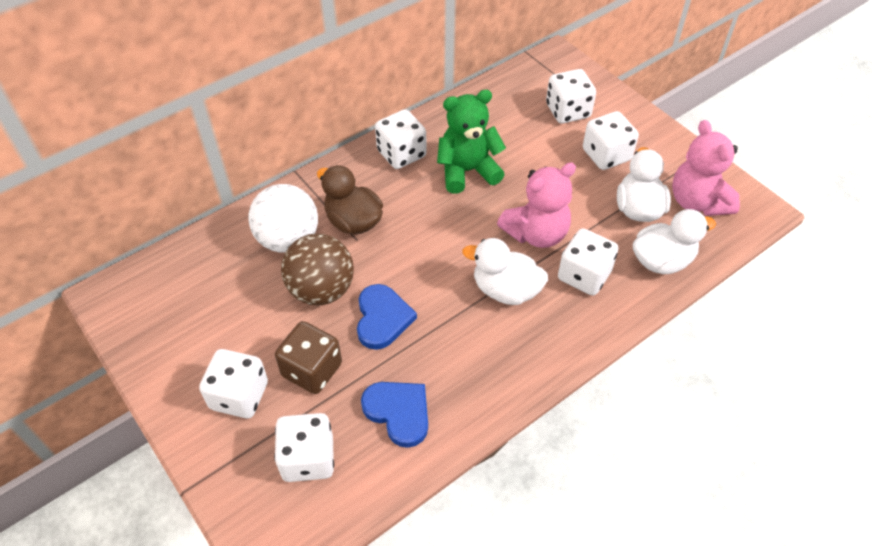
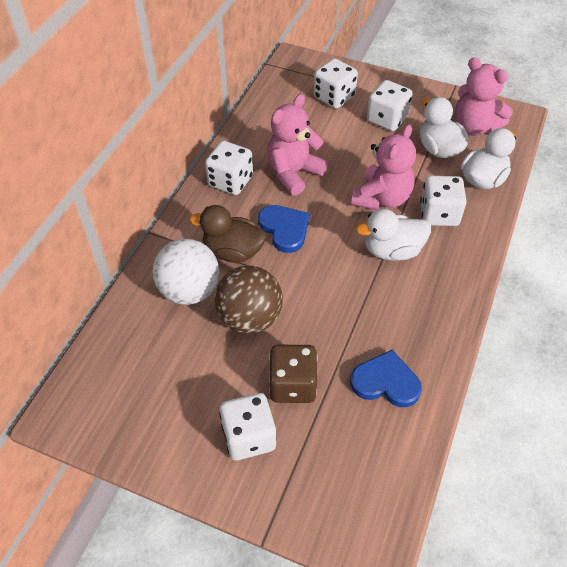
camera: 30 degrees left, 0 degrees up
white dice [274,413,334,482] -> none
blue heart [357,284,417,350] -> blue heart moved to [258,205,309,253]
green teddy bear [437,90,506,194] -> pink teddy bear [267,94,328,196]

